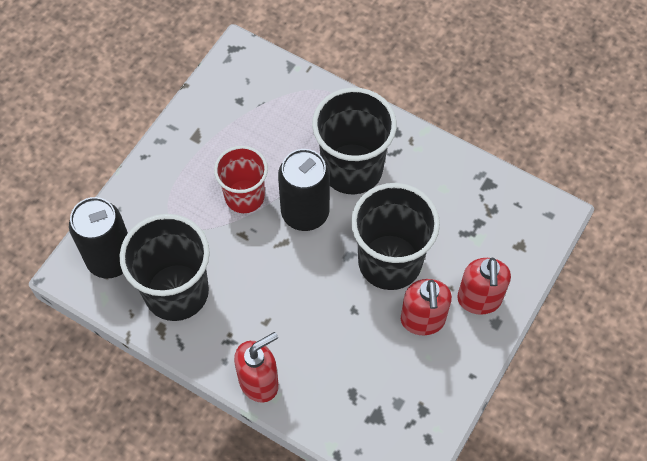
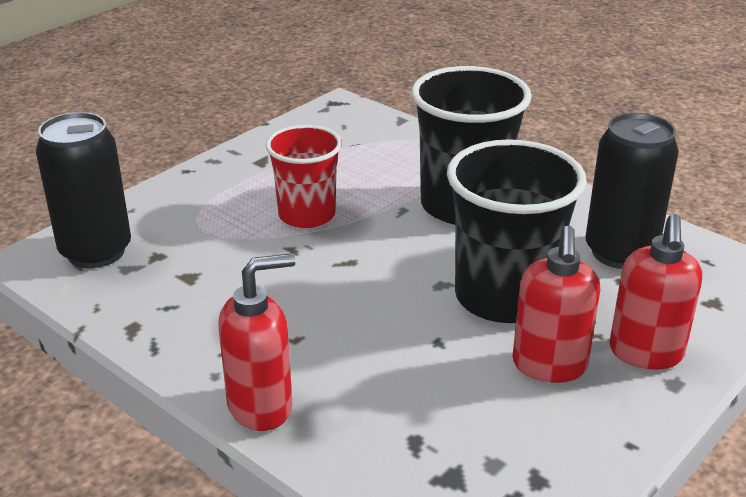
camera: 10 degrees right, 30 degrees down
black cup [120,214,210,321] -> none
black can [278,149,330,231] -> black can moved to [586,113,679,269]

